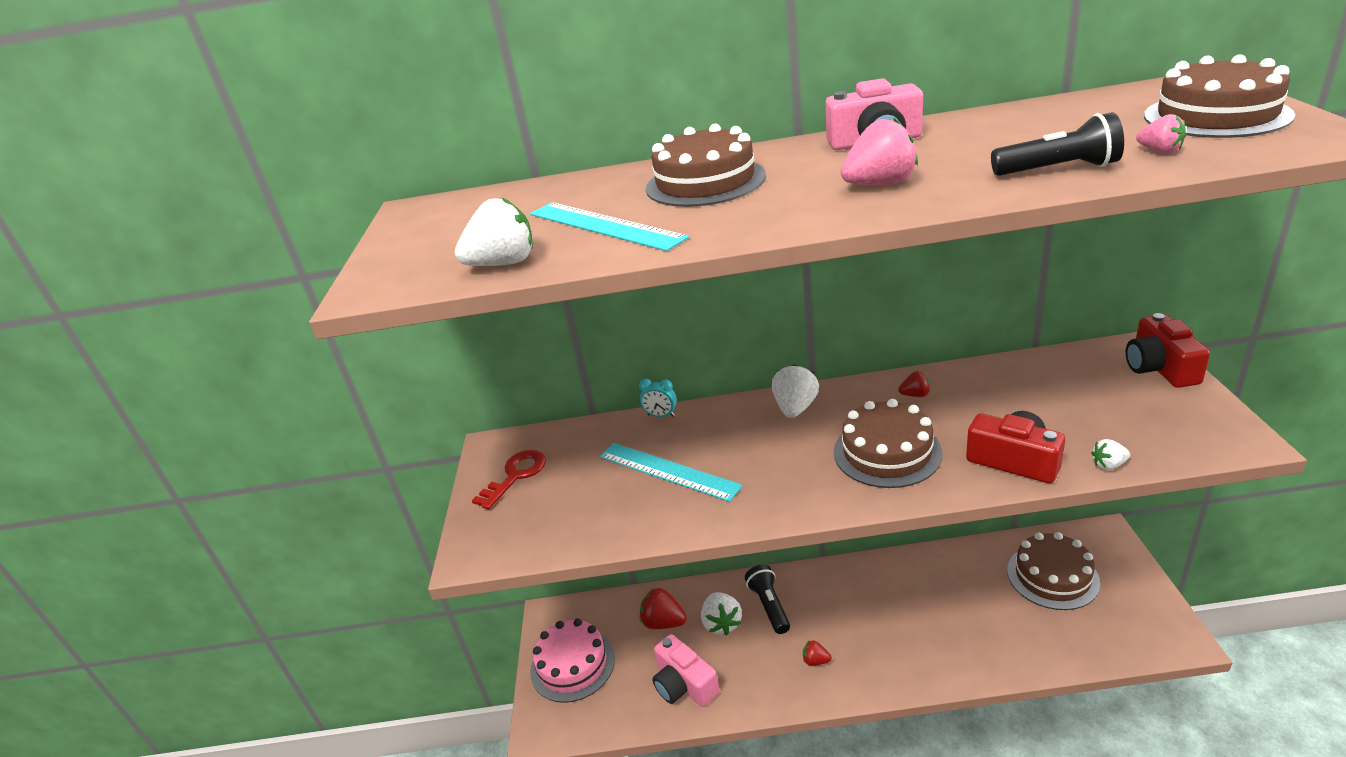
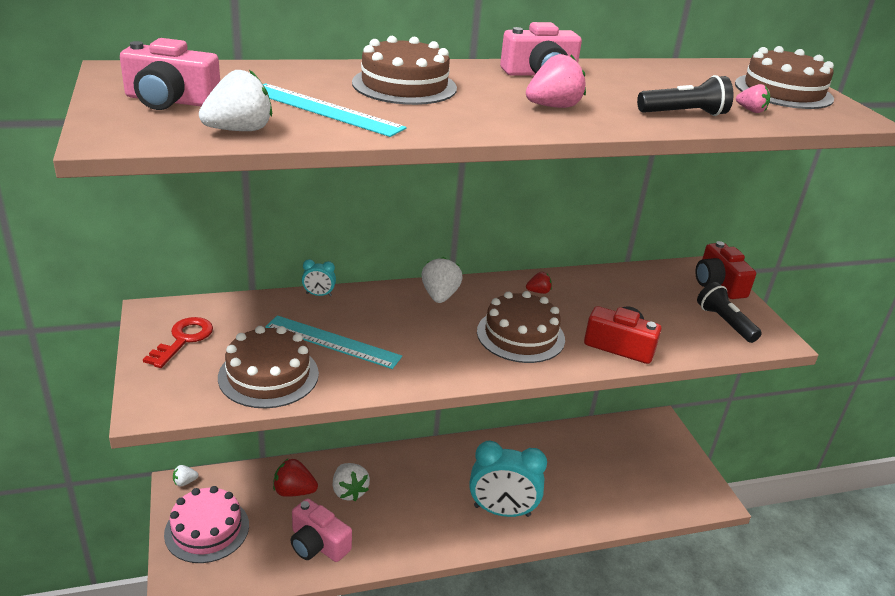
camera: 20 degrees left, 0 degrees up
black flashlight [745,564,790,634] -> black flashlight moved to [697,282,762,343]
red strawberry [803,640,832,666] -> none
brown cake [1007,532,1100,610] -> brown cake moved to [218,326,319,408]
white strawberry [1091,439,1130,470] -> white strawberry moved to [173,465,198,486]
none -> pink camera [120,38,220,110]
none -> turquoise clock [469,440,547,517]

